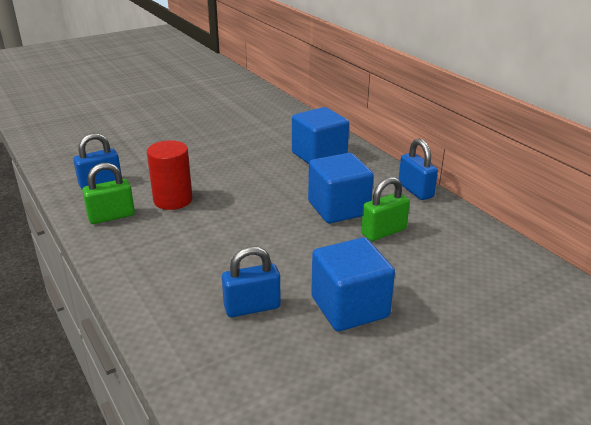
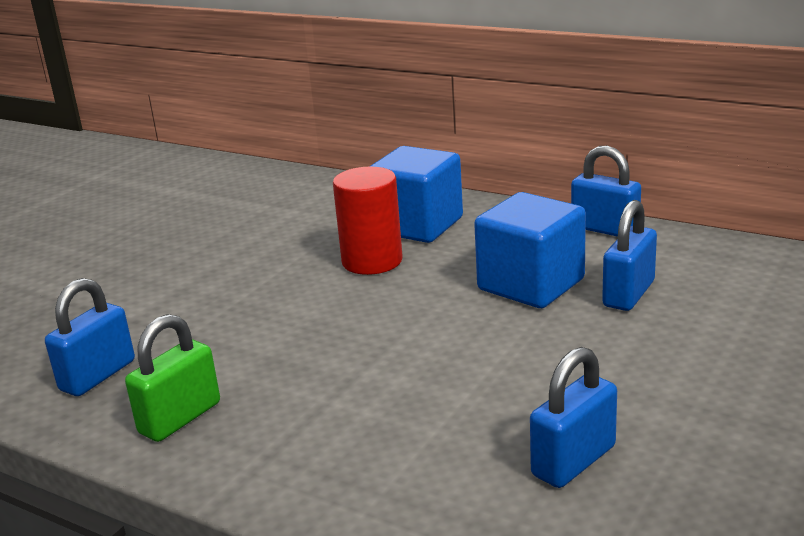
camera: 25 degrees left, 5 degrees down
red cylinder [147,140,193,210] -> red cylinder moved to [333,167,403,275]
blue cube [311,237,395,331] -> none
green padlock [361,177,410,241] -> blue padlock [602,200,657,311]

